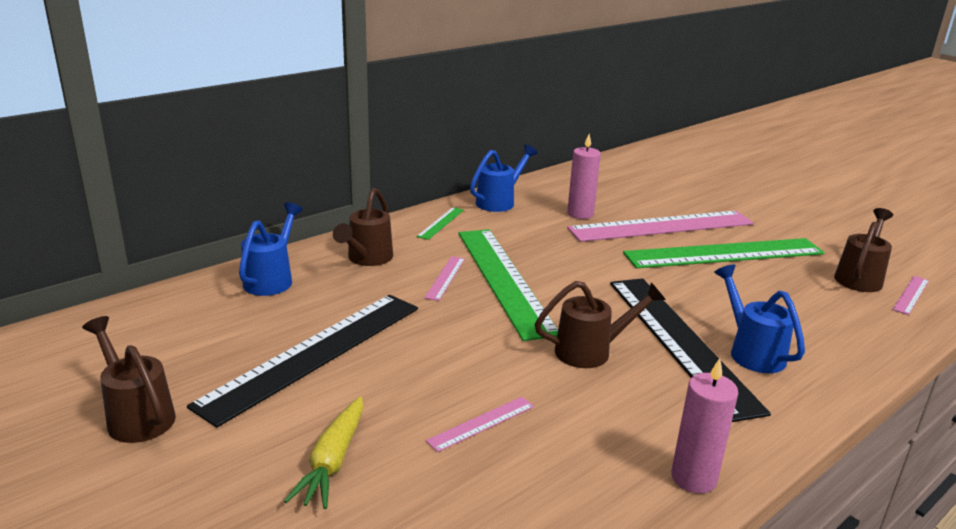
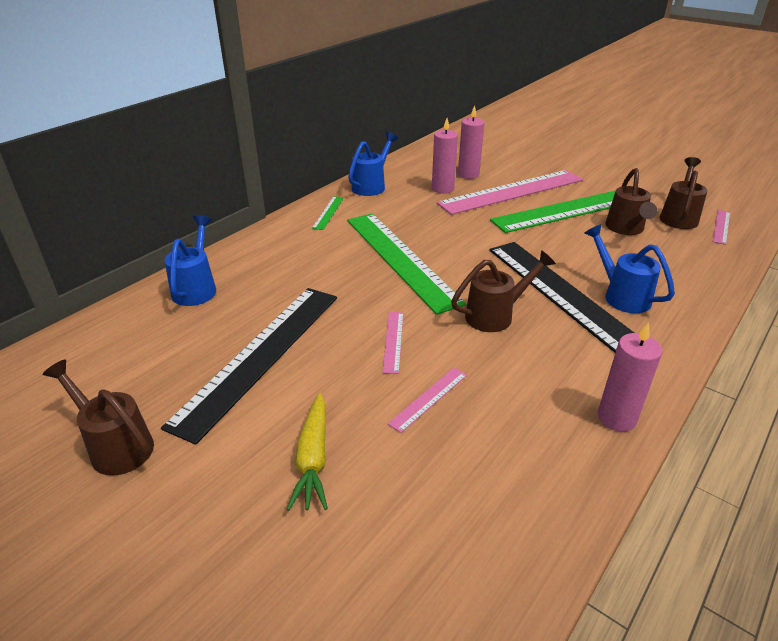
camera: 10 degrees left, 10 degrees up
brown watering can [333,188,393,266] -> brown watering can moved to [605,168,657,235]
pink ruler [424,256,465,301] -> pink ruler moved to [382,312,403,374]
none -> pink candle [458,105,485,179]

